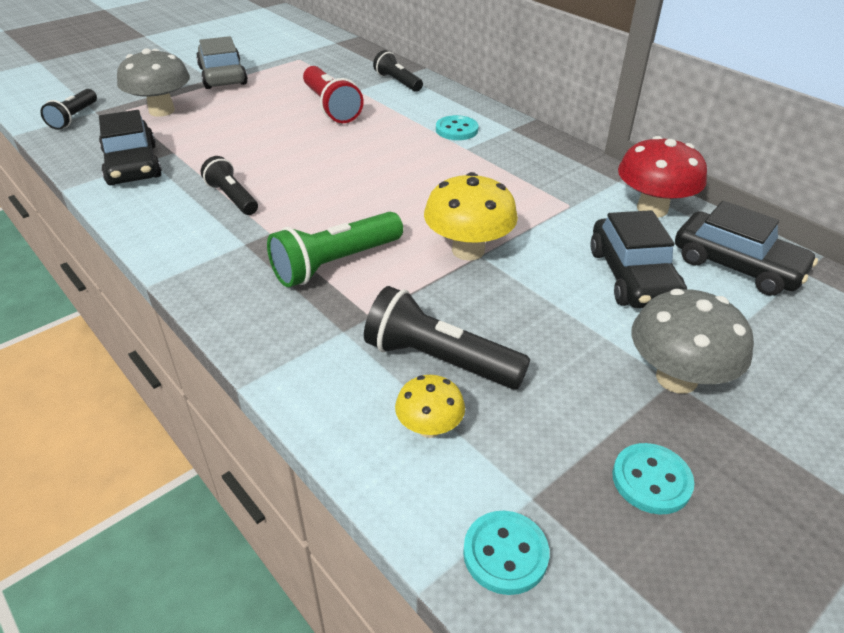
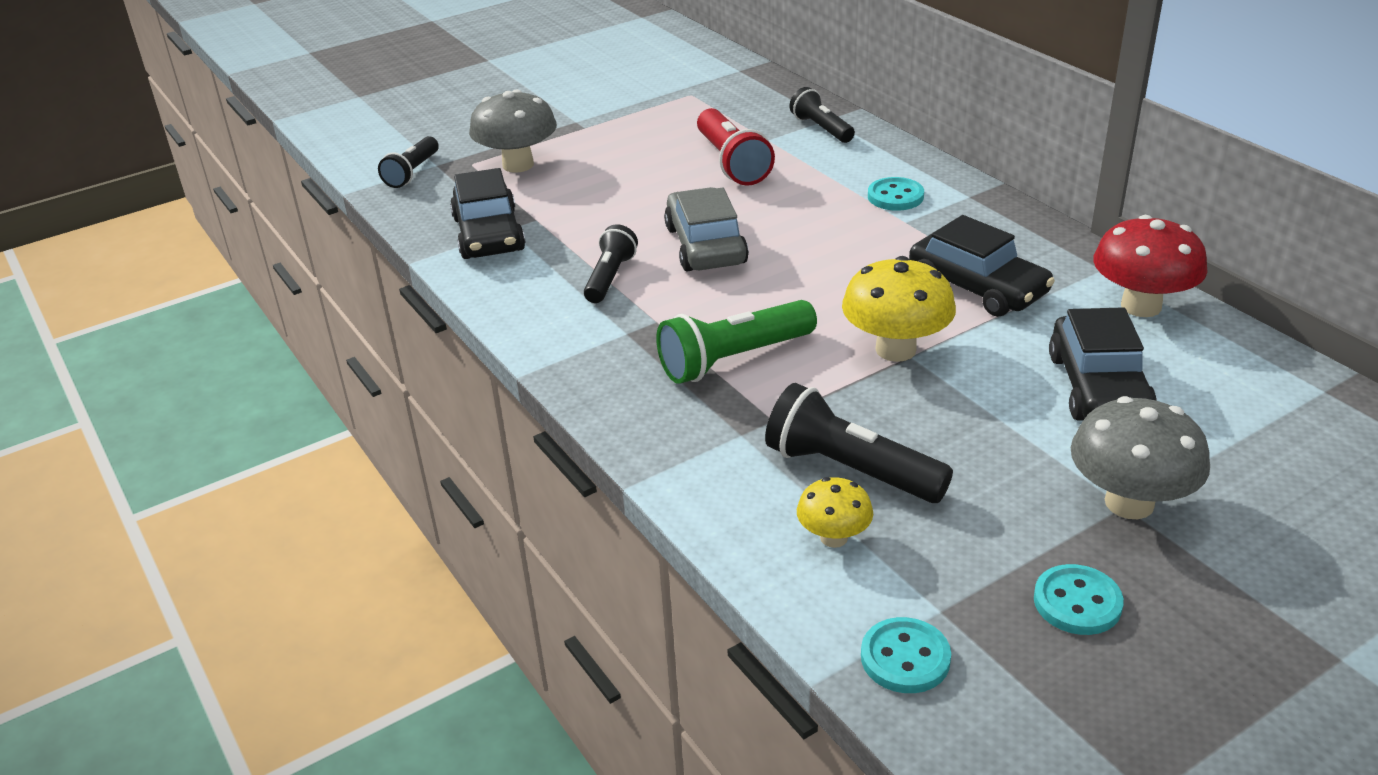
camera: 10 degrees right, 5 degrees down
grey car [196,36,248,89] -> grey car moved to [664,187,749,271]
black flashlight [201,156,258,215] -> black flashlight turned 45 degrees clockwise [584,225,638,303]
black car [675,201,818,296] -> black car moved to [909,215,1055,317]

